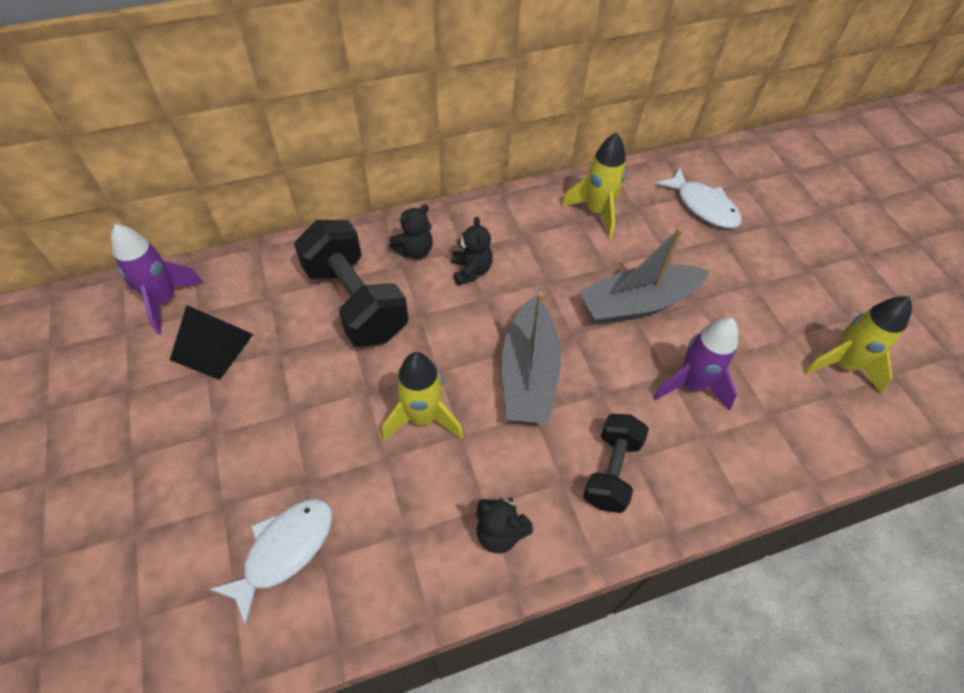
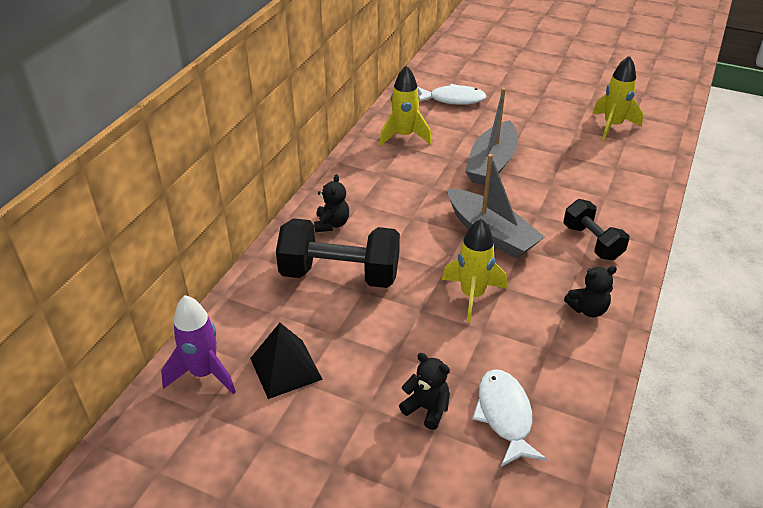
camera: 45 degrees left, 15 degrees down
black teddy bear [452,217,493,285] -> black teddy bear moved to [399,353,450,430]
purple rocket [653,317,739,411] -> none

